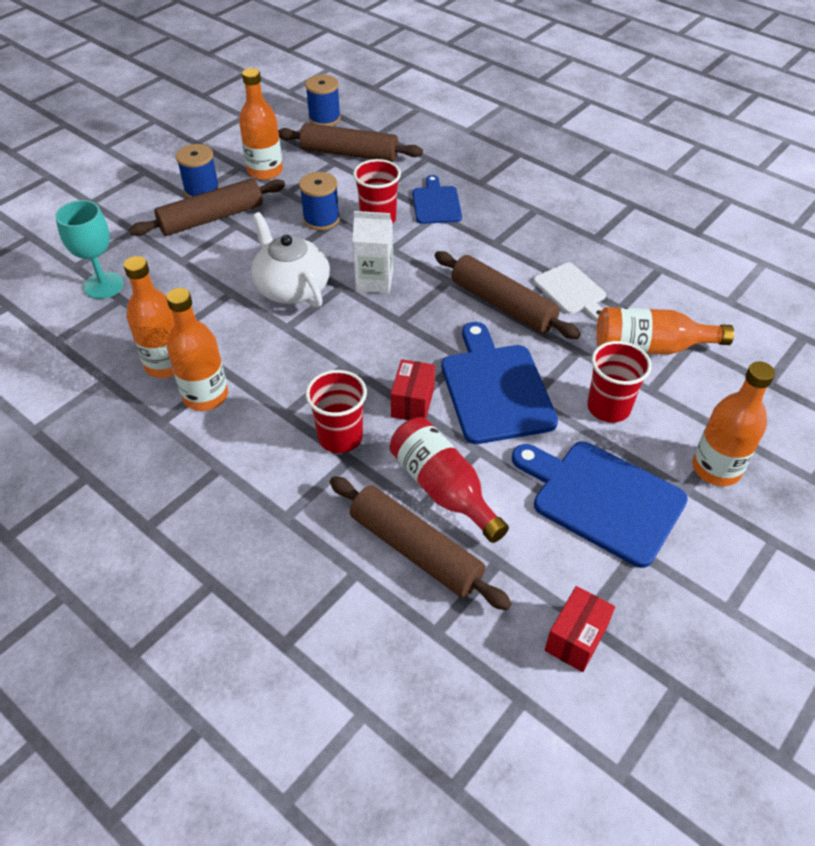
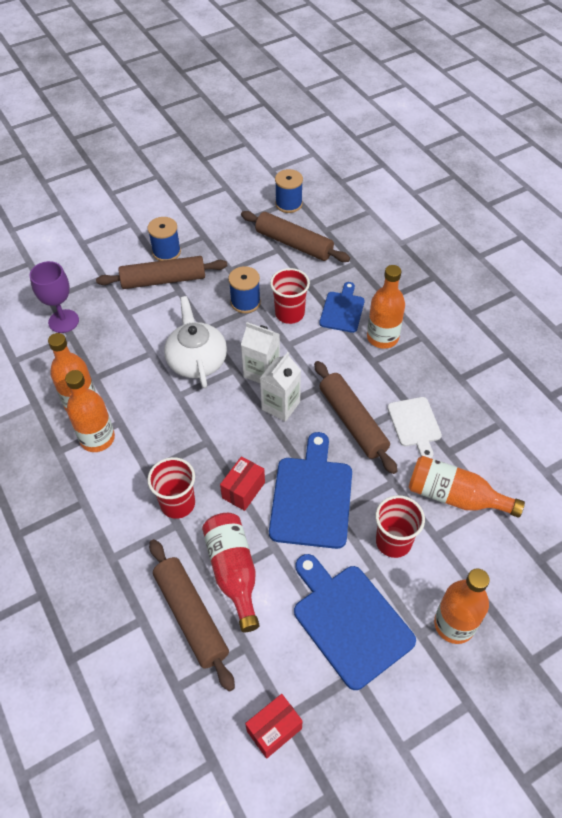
camera: 20 degrees right, 5 degrees up
turquoise goblet [56,200,124,299] -> purple goblet [29,261,79,333]
orange bottle [239,68,283,180] -> orange bottle moved to [367,265,405,349]
none -> white carton [260,352,301,422]

